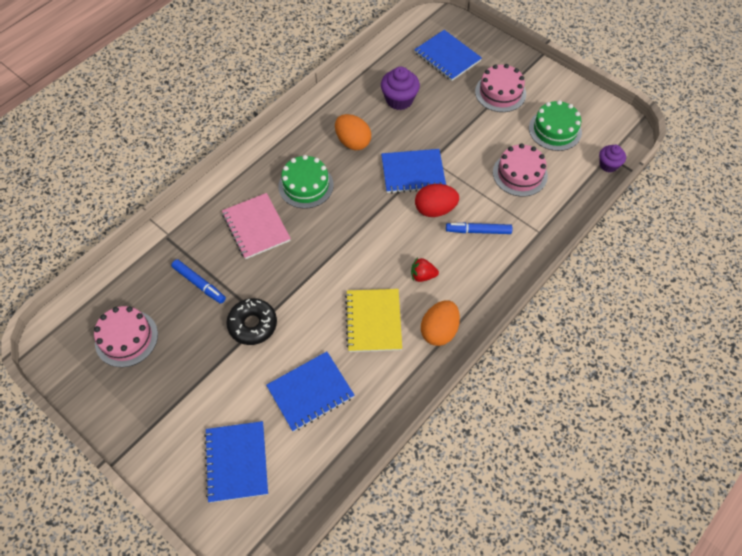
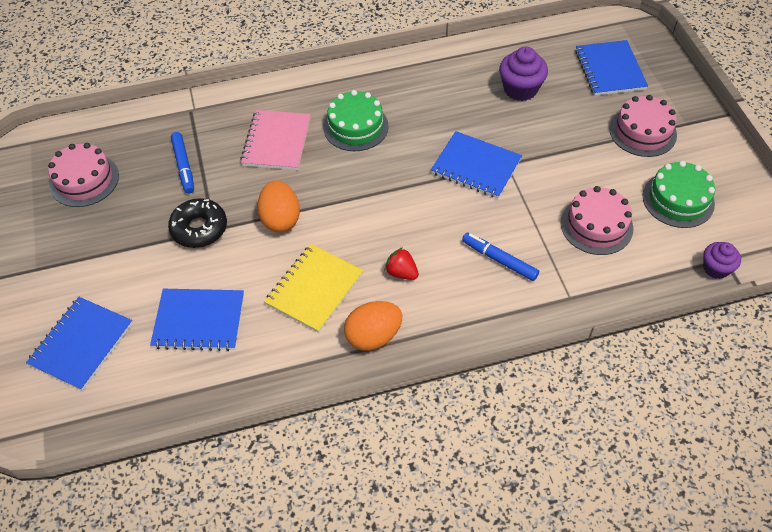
camera: 35 degrees right, 5 degrees down
orange egg [335,114,371,150] -> orange egg moved to [257,180,300,232]
red egg [415,184,459,217] -> none

